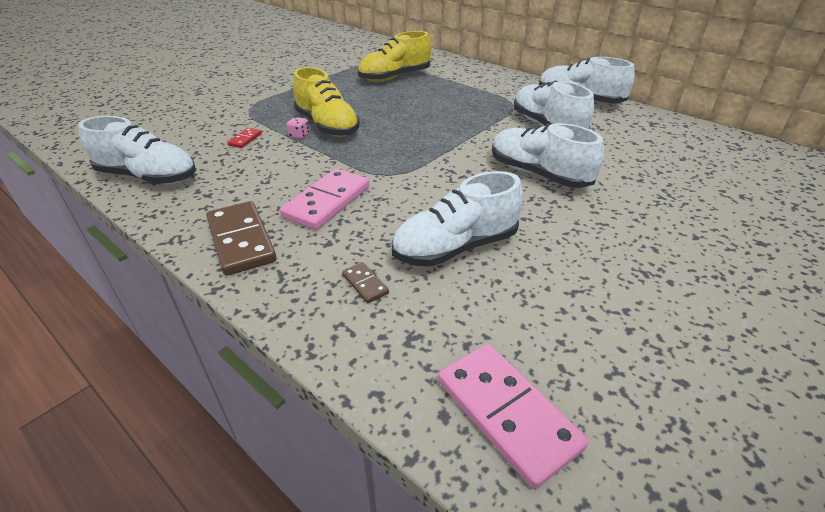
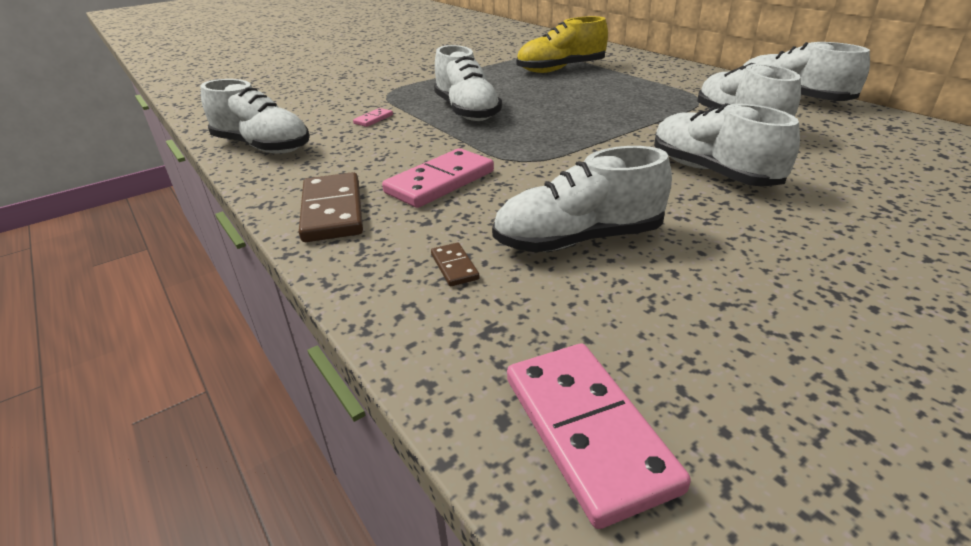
camera: 15 degrees right, 5 degrees down
red domino [227,128,262,148] -> pink domino [353,108,393,127]
pink dice [287,117,309,139] -> none
yellow shoe [293,67,360,137] -> white shoe [434,45,502,121]

